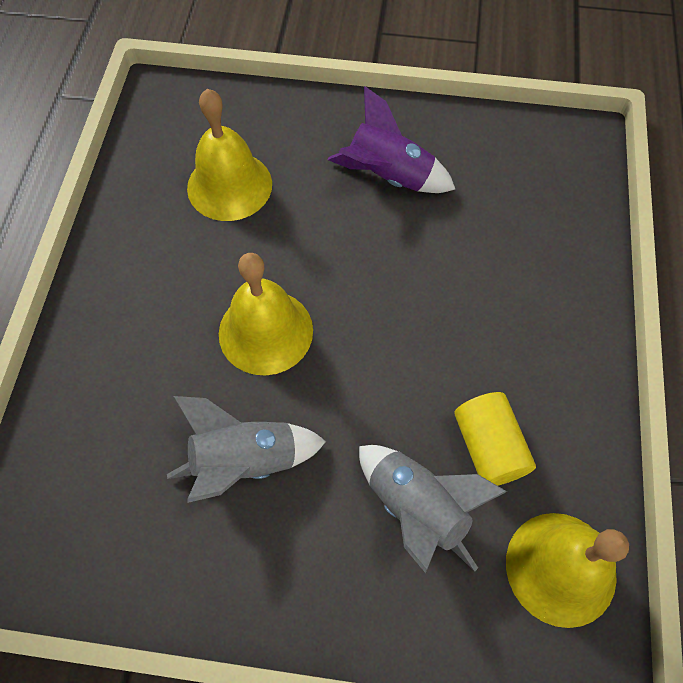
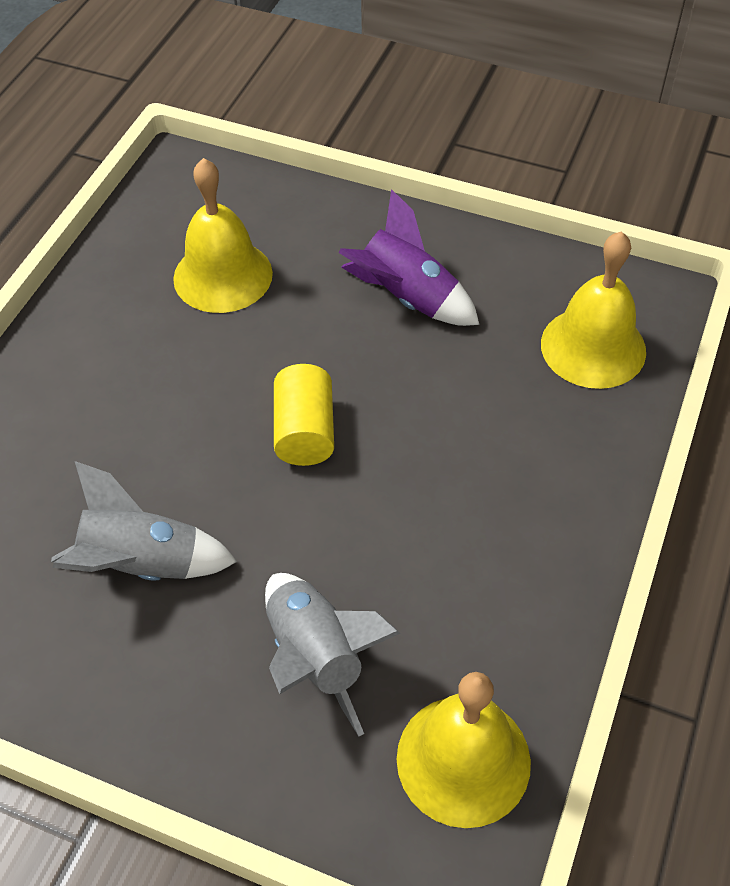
camera: 15 degrees right, 10 degrees down
yellow bell [219,253,313,376] -> yellow bell moved to [541,231,646,389]
yellow cylinder [454,392,536,486] -> yellow cylinder moved to [274,364,334,466]

